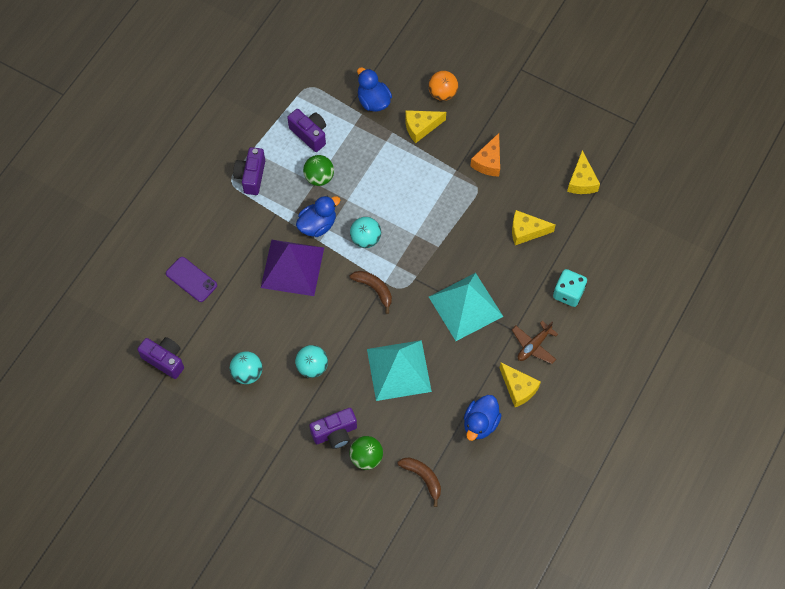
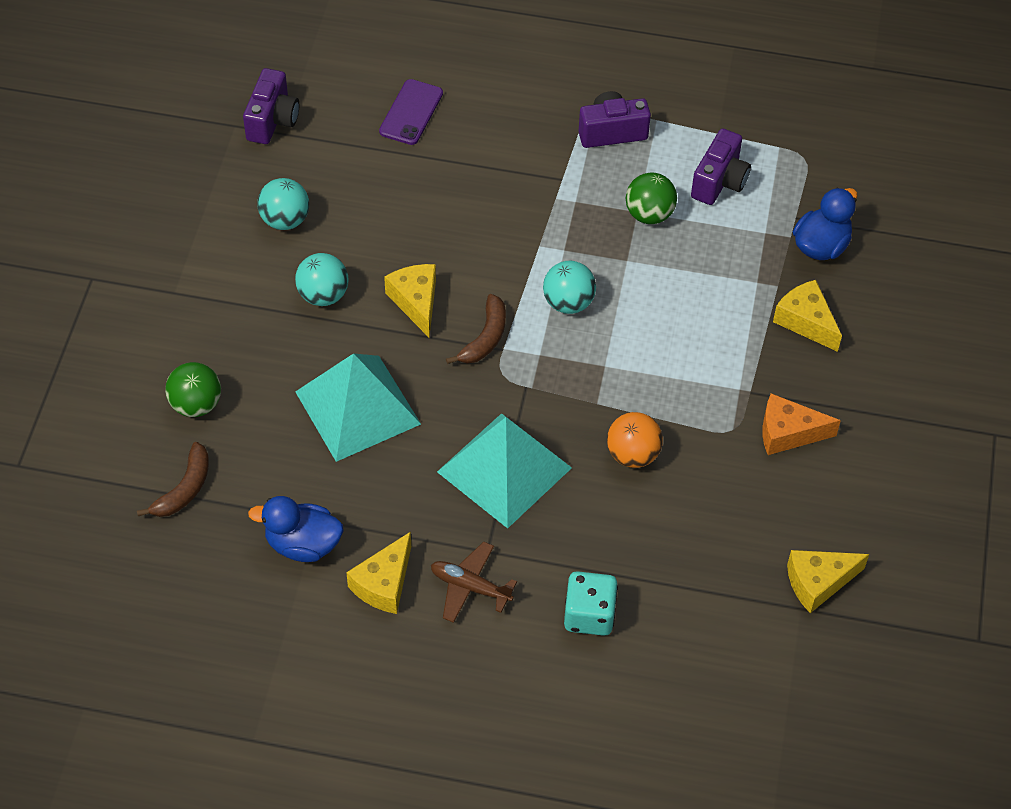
camera: 70 degrees right, 10 degrees down
purple pyramid [261,240,324,296] -> none
blue duck [296,196,340,237] -> none
purple camera [309,408,357,449] -> none
orange ball [428,71,458,101] -> orange ball moved to [607,412,663,468]
yellow cheese [512,210,556,245] -> yellow cheese moved to [384,264,436,337]

